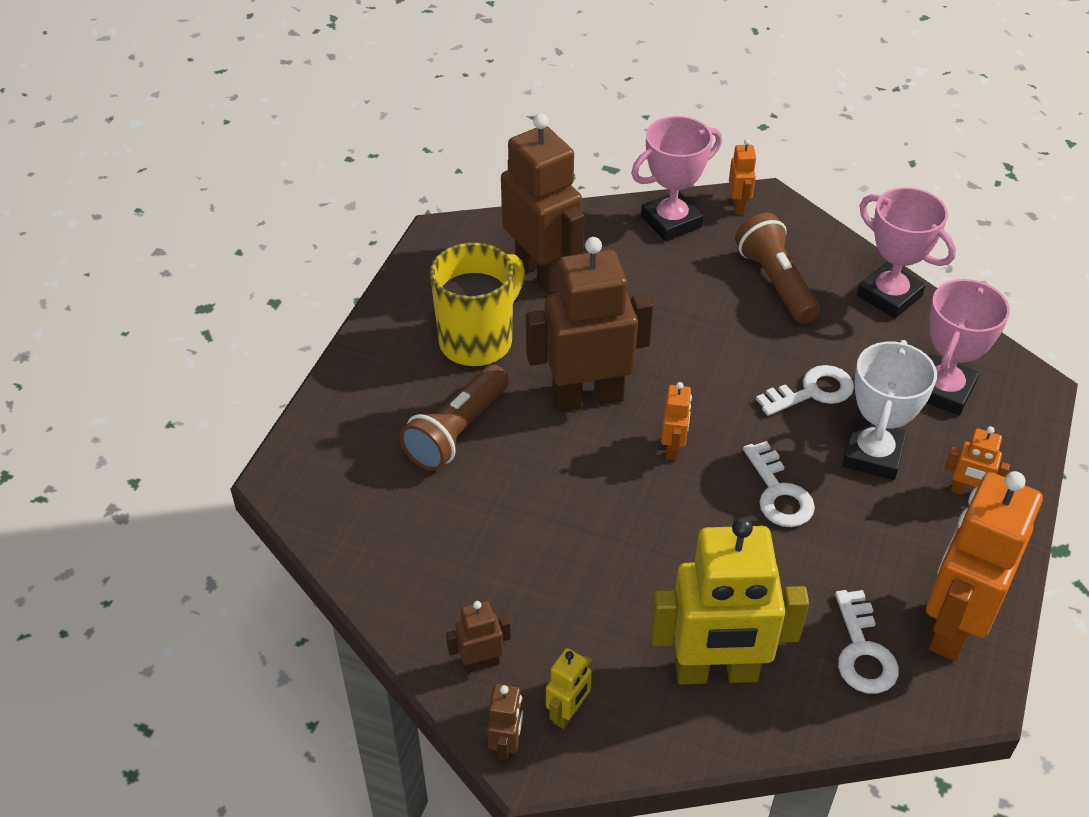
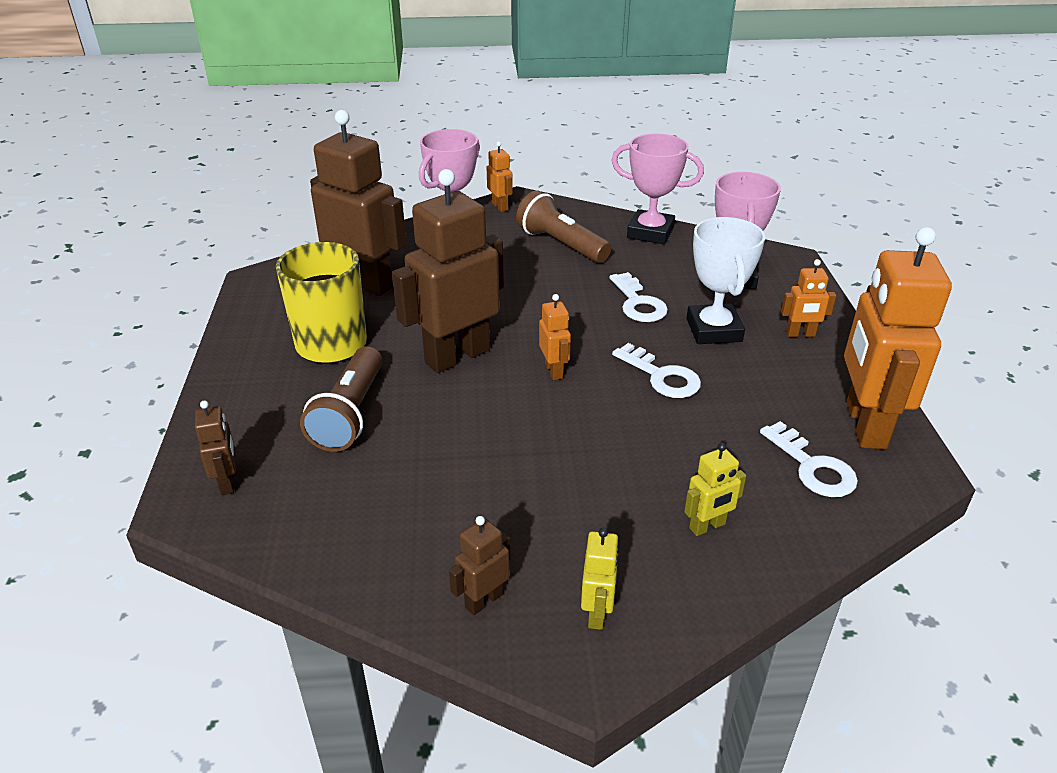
camera: 25 degrees left, 10 degrees down
brown robot [487,684,524,763] -> brown robot moved to [195,400,236,495]
yellow robot [650,517,809,684] -> yellow robot [684,443,746,536], size x0.44
white key [756,365,854,416] -> white key turned 120 degrees clockwise [609,272,668,322]

